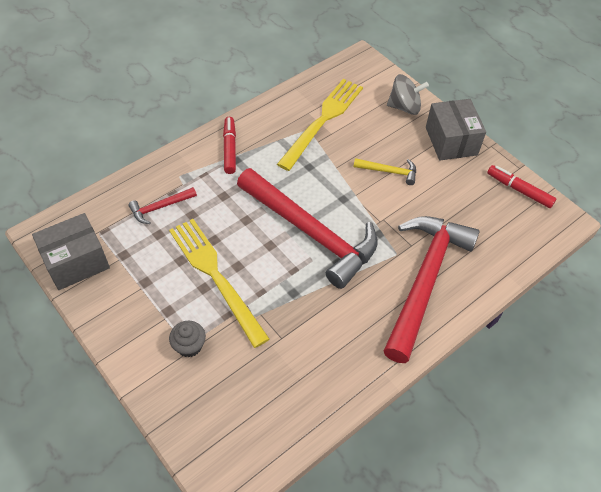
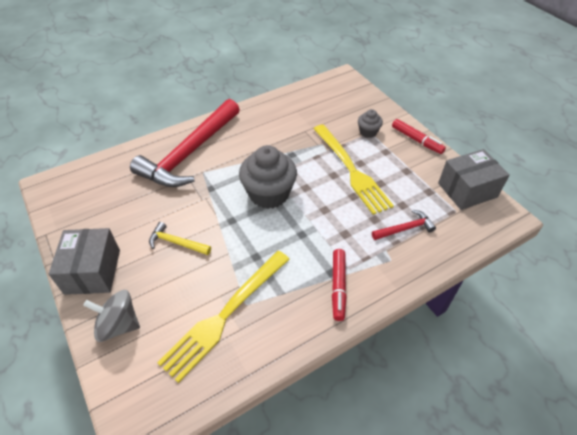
camera: 170 degrees left, 5 degrees down
red hammer [237,168,378,289] -> grey cupcake [239,145,297,209]
red marker [487,165,556,208] -> red marker moved to [392,119,446,154]

